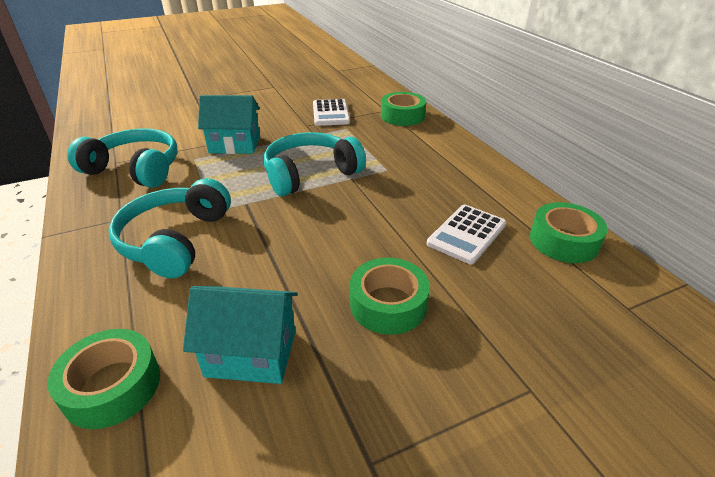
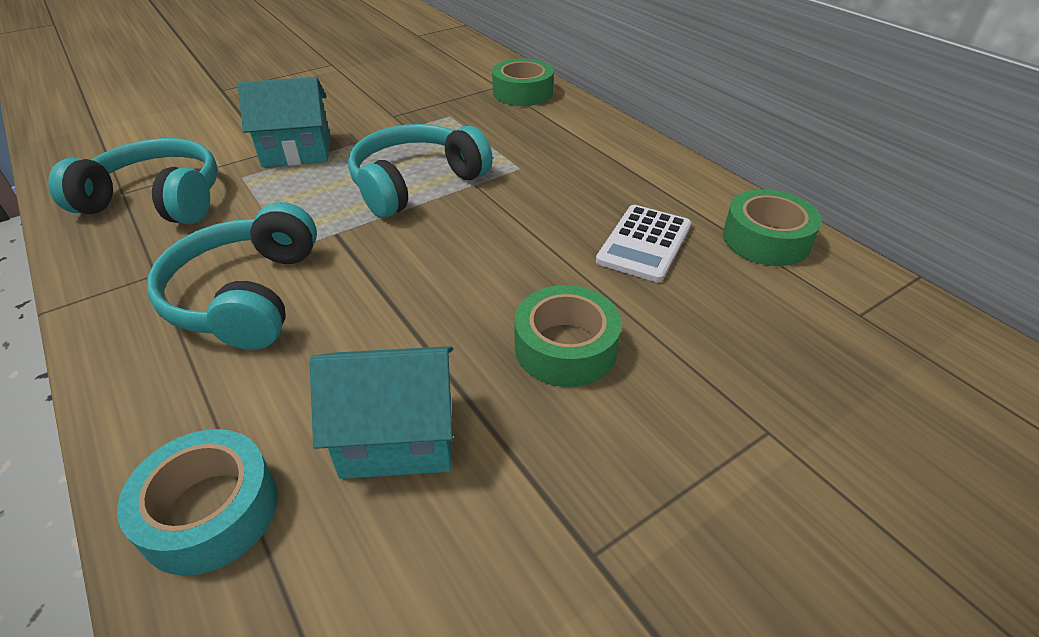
camera: 10 degrees left, 5 degrees up
green tape [47,329,160,429] -> turquoise tape [117,429,278,576]
white calculator [313,99,350,126] -> none

